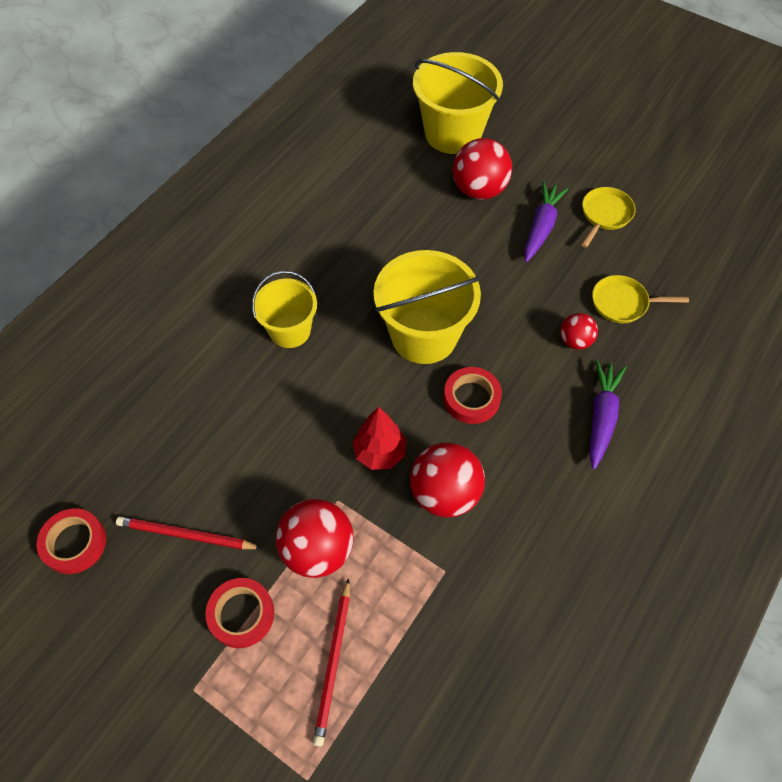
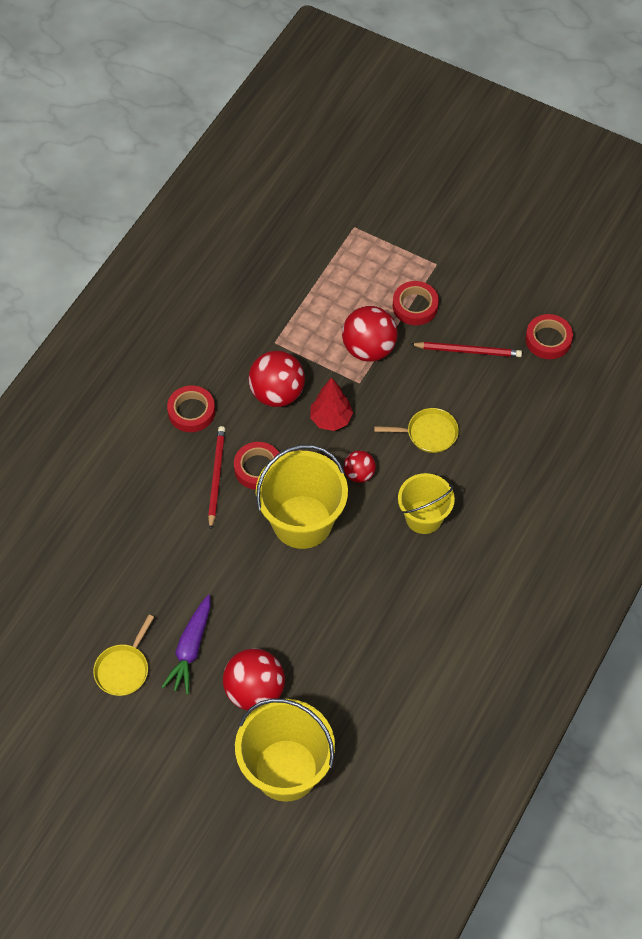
camera: 175 degrees right, 0 degrees up
red pencil [313,578,350,747] -> red pencil moved to [208,426,225,530]
red ball [560,313,598,350] -> red ball moved to [344,451,376,483]
purple carrot [589,360,627,470] -> none
yellow pan [592,275,689,323] -> yellow pan moved to [374,408,459,453]
none -> red tape [167,385,215,432]

